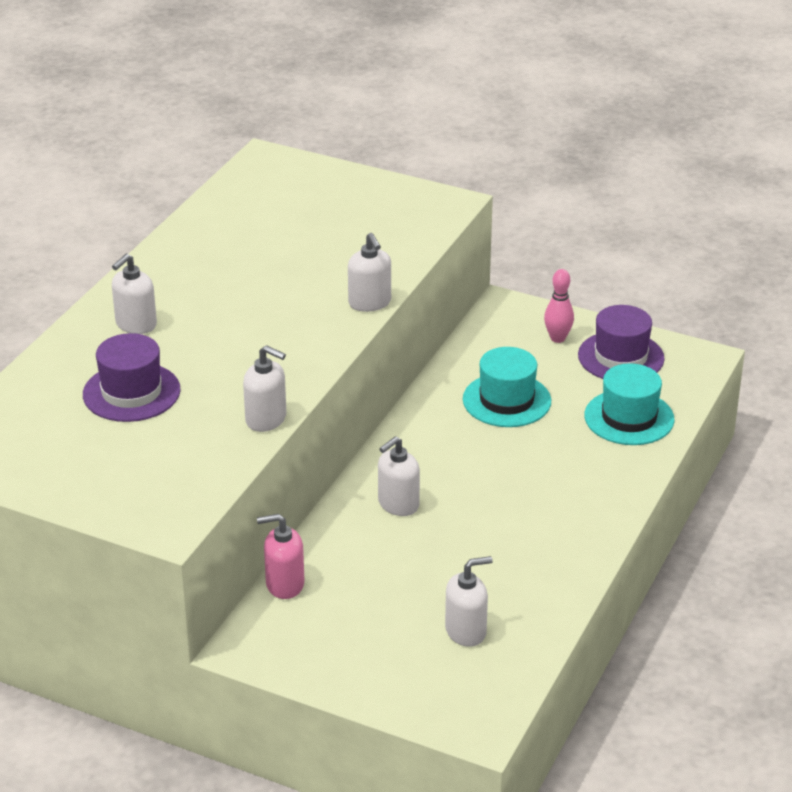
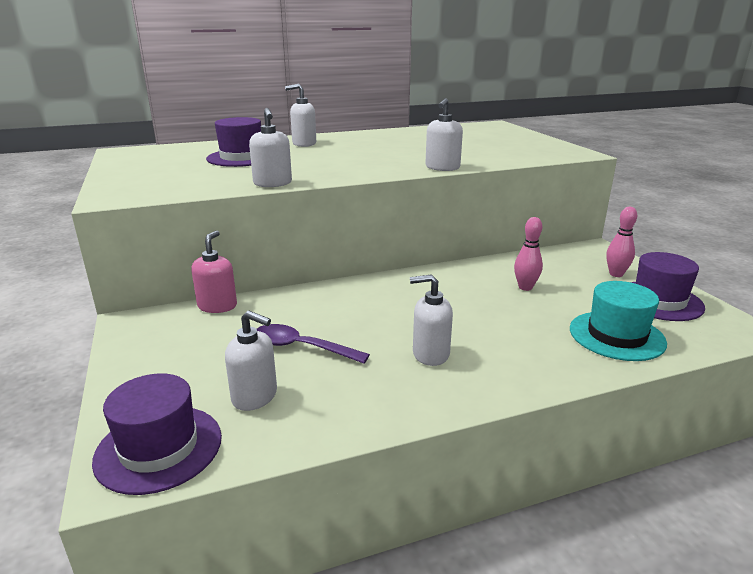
camera: 45 degrees right, 10 degrees down
pink soap dispenser [257,514,304,599] -> pink soap dispenser turned 60 degrees clockwise [191,231,237,313]
white soap dispenser [378,436,420,516] -> white soap dispenser moved to [410,274,453,366]
turquoise hat [463,347,551,427] -> pink bowling pin [514,217,543,291]
none -> purple hat [92,373,222,495]
none -> purple spoon [257,324,370,364]

